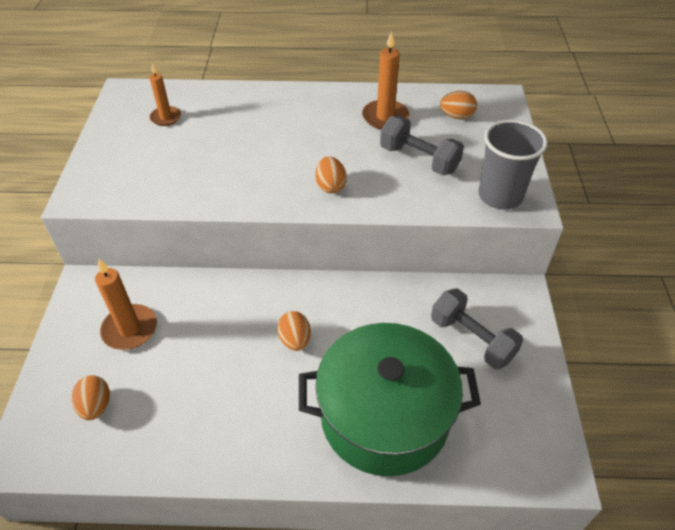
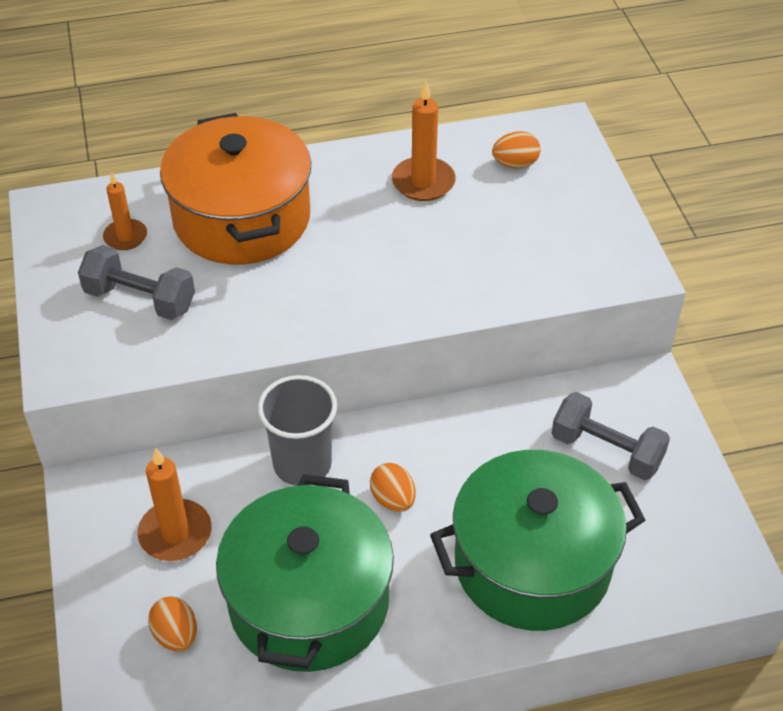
camera: 15 degrees left, 0 degrees up
orange egg [316,156,347,194] -> none
grey dumbbell [380,116,464,176] -> grey dumbbell moved to [78,245,195,320]
grey cup [479,120,548,210] -> grey cup moved to [258,375,337,486]
none -> orange pot [160,113,311,264]
none -> green pot [216,474,394,672]

